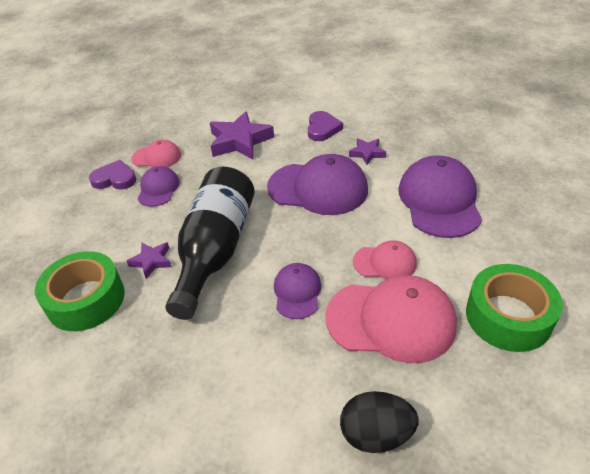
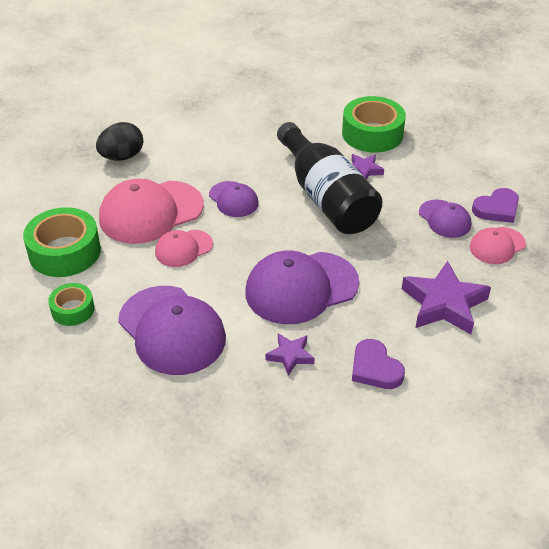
camera: 140 degrees right, 0 degrees up
none -> green tape [48,283,95,326]

